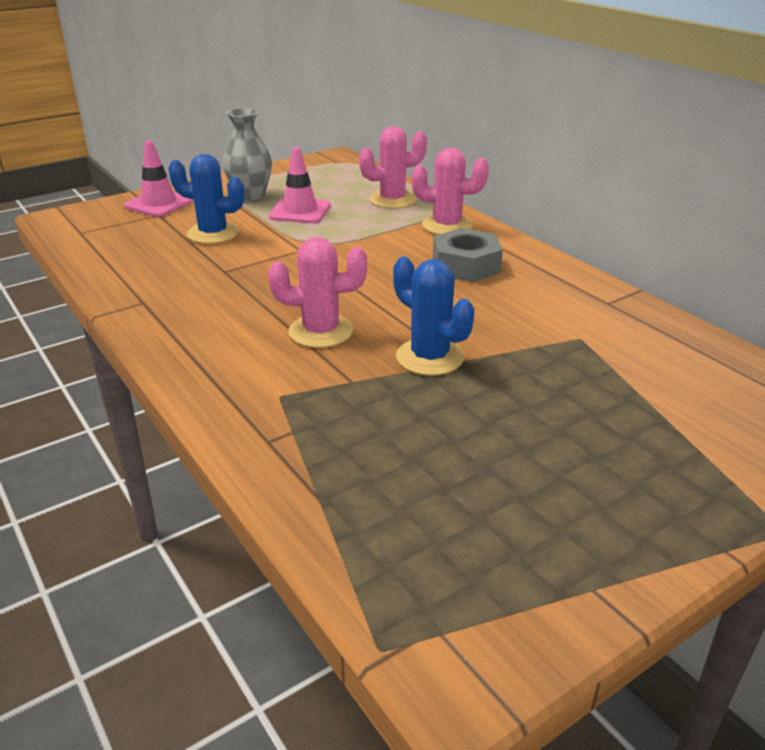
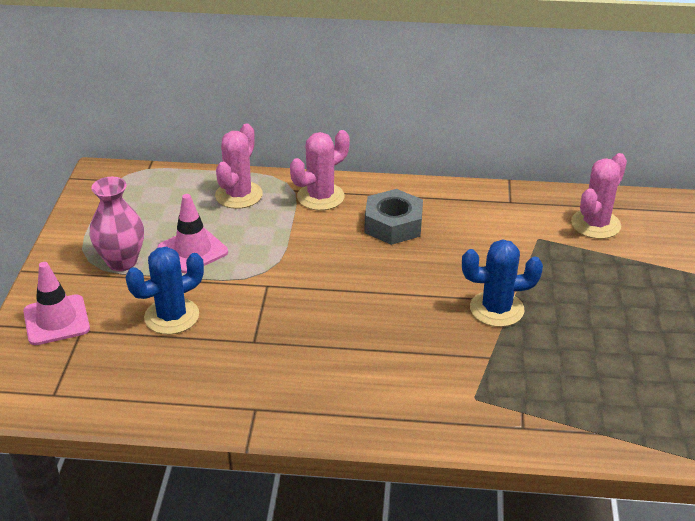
camera: 50 degrees left, 5 degrees up
grey vase [223,108,272,202] -> pink vase [89,177,144,271]
pink cactus [268,237,367,348] -> pink cactus moved to [571,153,627,239]

